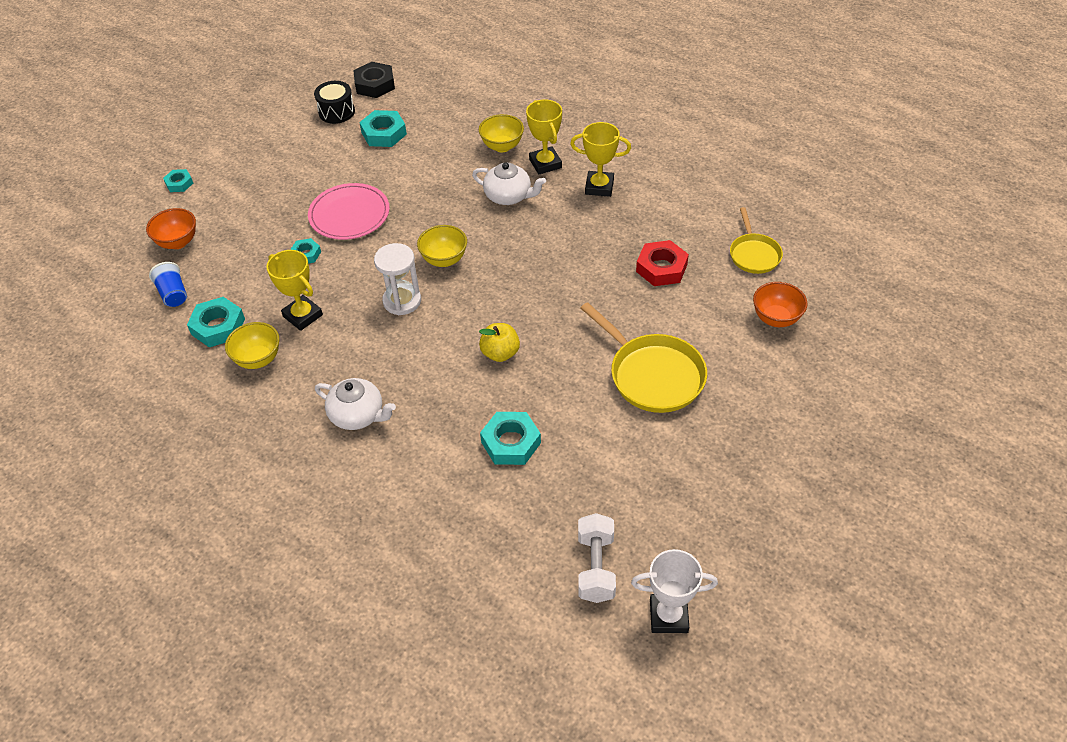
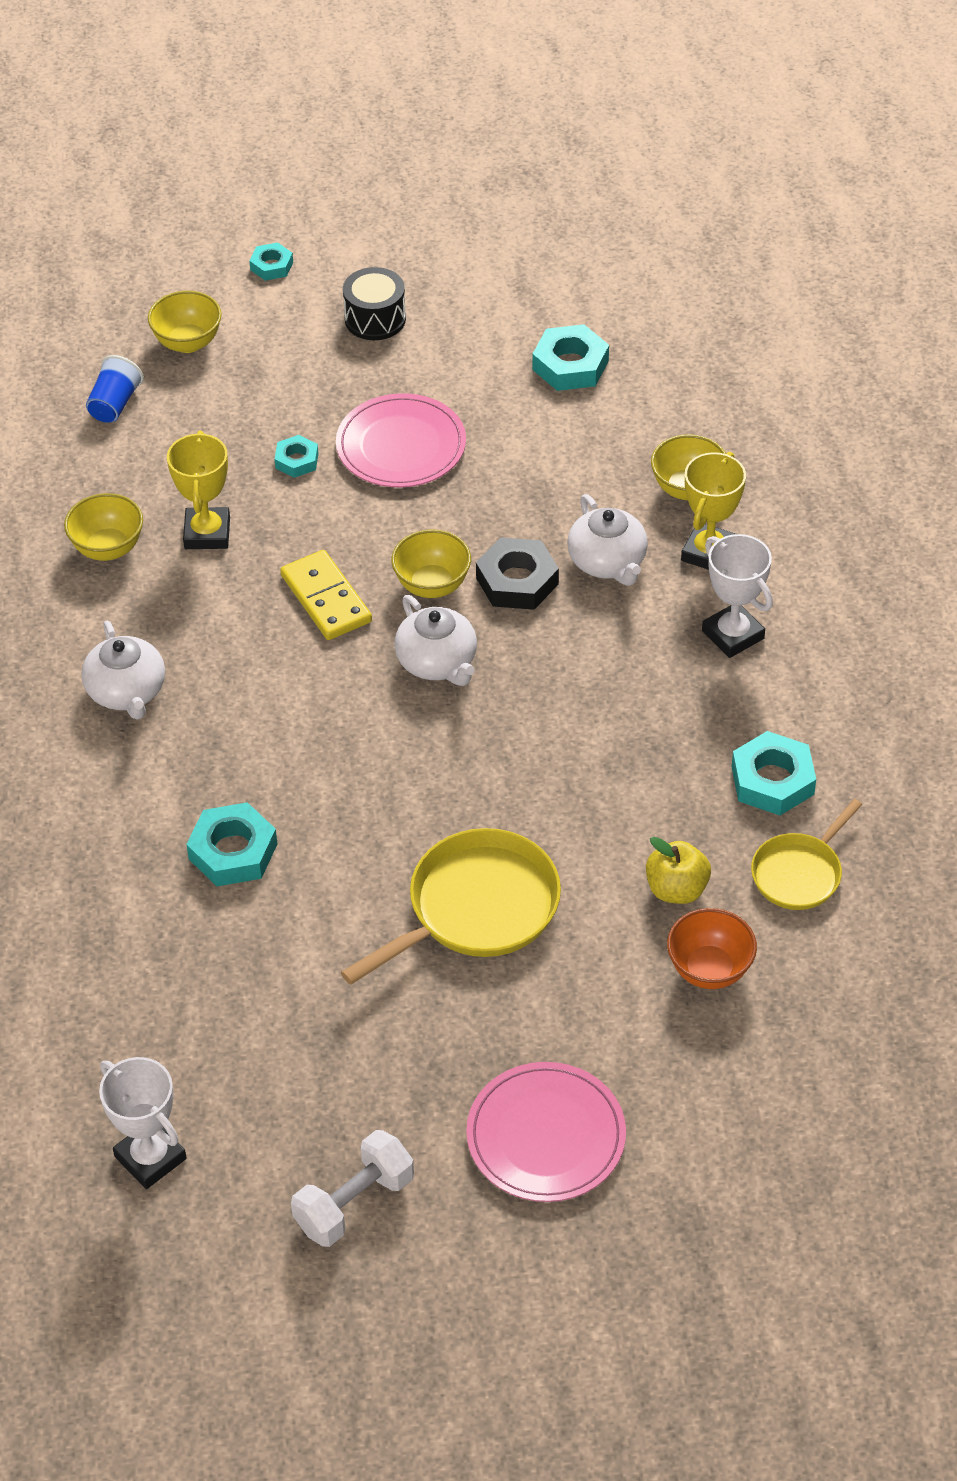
camera: 45 degrees right, 0 degrees up
orange bowl [146,208,196,249] -> yellow bowl [148,291,222,353]
turquoise nut [187,297,245,347] -> turquoise nut moved to [732,731,816,815]
black drum [314,81,355,124] -> black drum moved to [343,267,406,340]
black nut [353,62,395,98] -> black nut moved to [476,537,559,610]
white hourglass [374,243,421,315] -> yellow domino [280,550,372,640]
yellow apple [479,323,520,362] -> yellow apple moved to [646,837,711,904]
yellow trophy [570,122,631,197] -> white trophy [702,534,773,658]
white dumbbell [578,513,616,603] -> white dumbbell moved to [291,1130,414,1247]
yellow pan [580,302,707,413] -> yellow pan turned 135 degrees counterclockwise [341,828,561,985]
red nut [636,240,689,286] -> none
none -> white teapot [394,595,477,686]
none -> pink plate [466,1062,626,1202]

